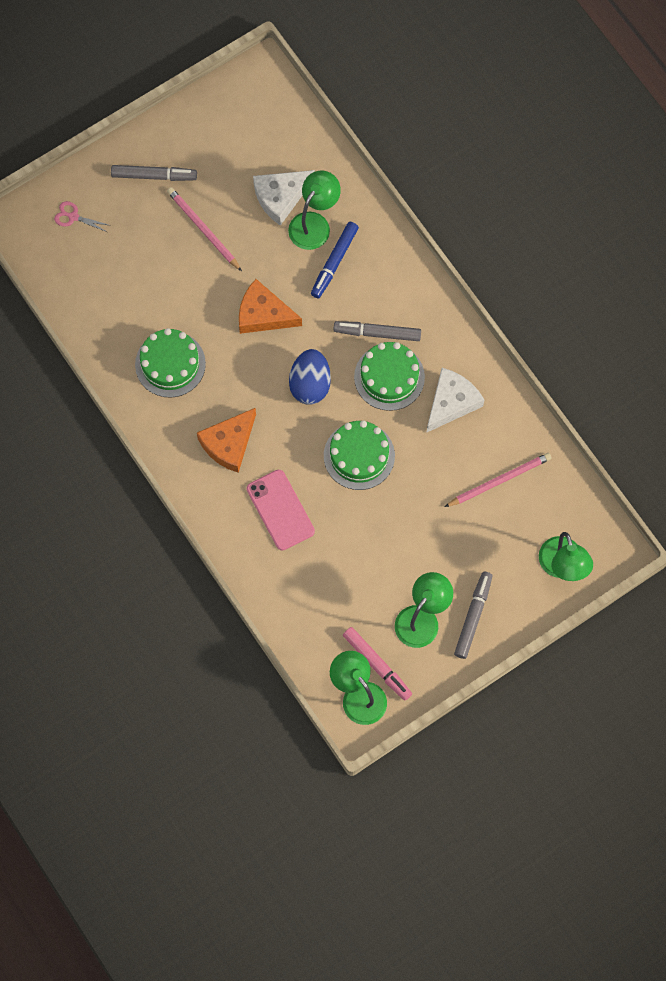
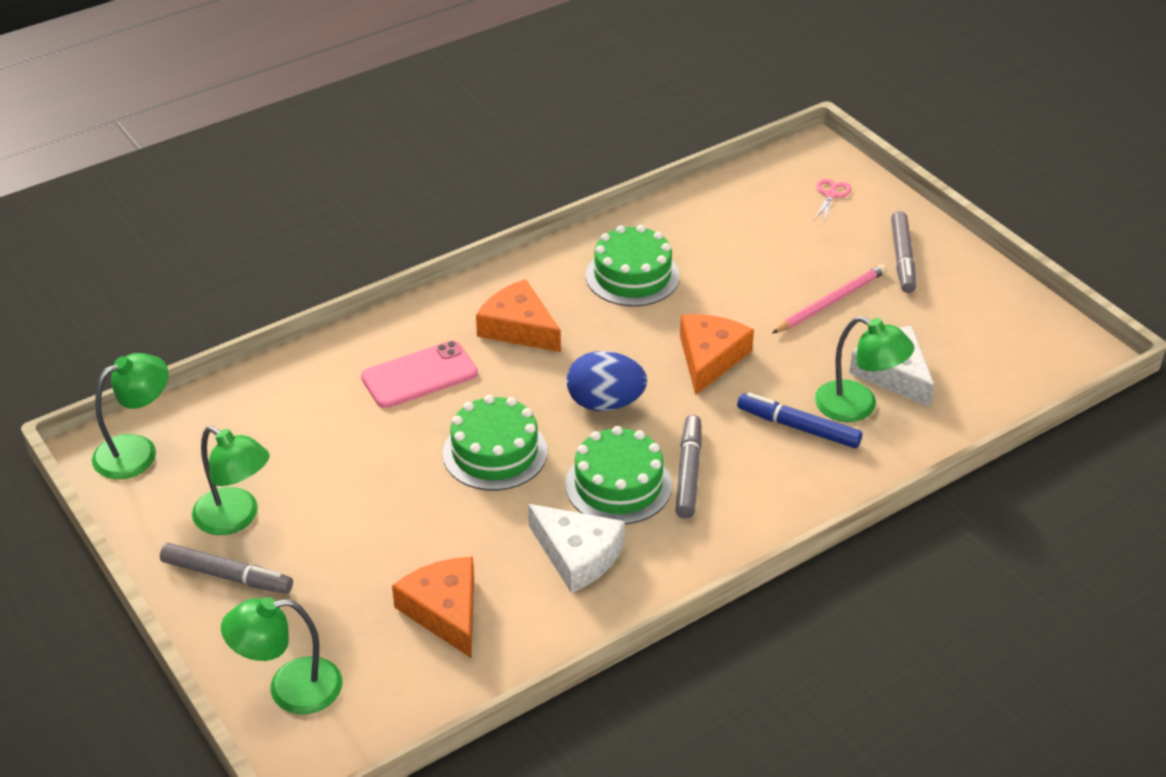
camera: 90 degrees right, 30 degrees down
pink marker [343,627,412,700] -> none
pink pencil [445,453,552,507] -> orange cheese [392,557,474,658]

